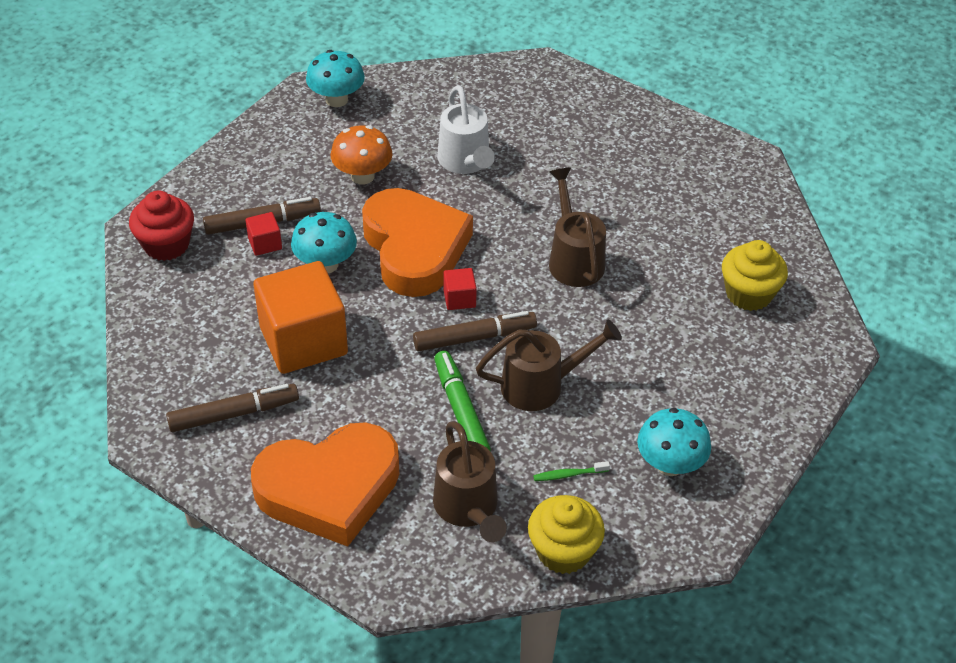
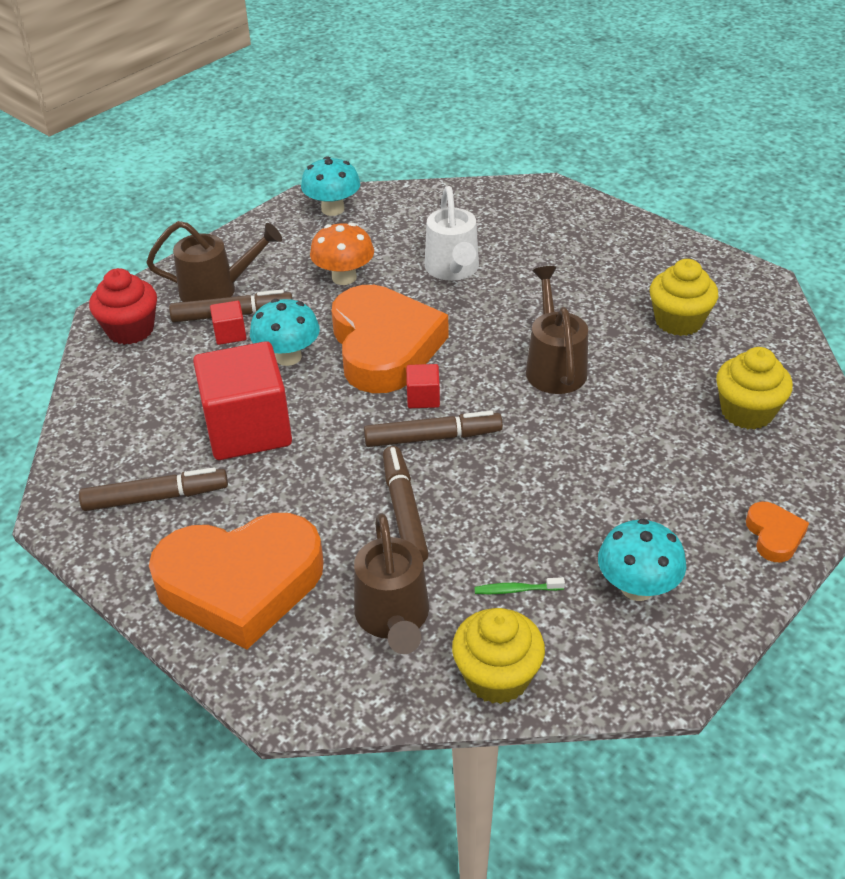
camera: 10 degrees right, 5 degrees down
orange cube [253,261,348,374] -> red cube [193,341,292,460]
green marker [434,351,491,451] -> brown marker [383,446,429,562]
brown watering can [476,319,622,411] -> brown watering can moved to [146,221,282,302]
none -> yellow cupcake [650,259,718,336]
none -> orange heart [746,502,809,562]

